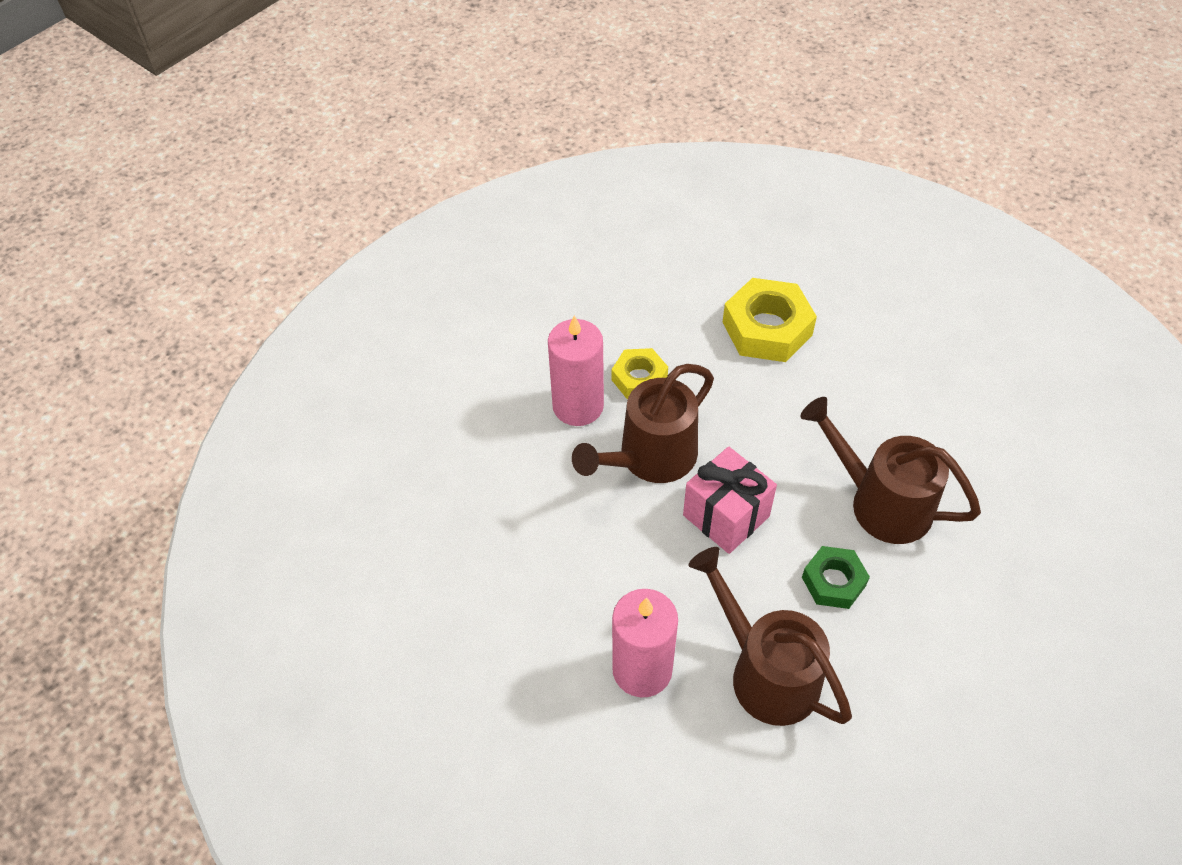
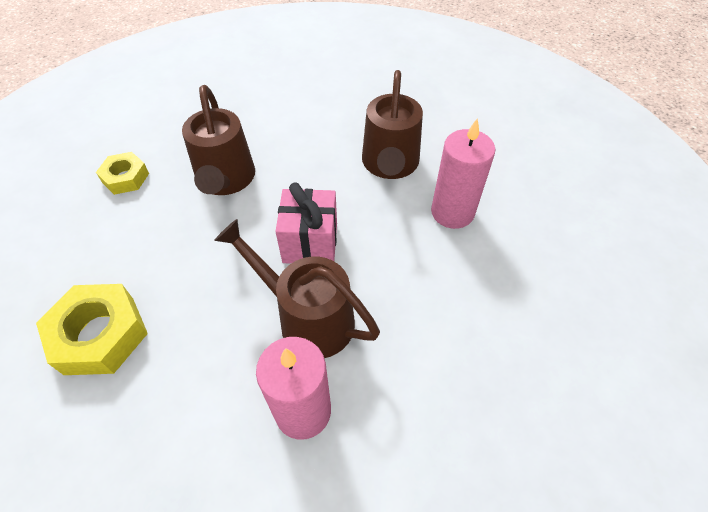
camera: 135 degrees left, 0 degrees up
brown watering can [572,364,714,483] -> brown watering can turned 150 degrees counterclockwise [214,219,380,358]
yellow nut [612,348,668,399] -> yellow nut moved to [96,152,149,195]
green nut [802,546,870,609] -> none

